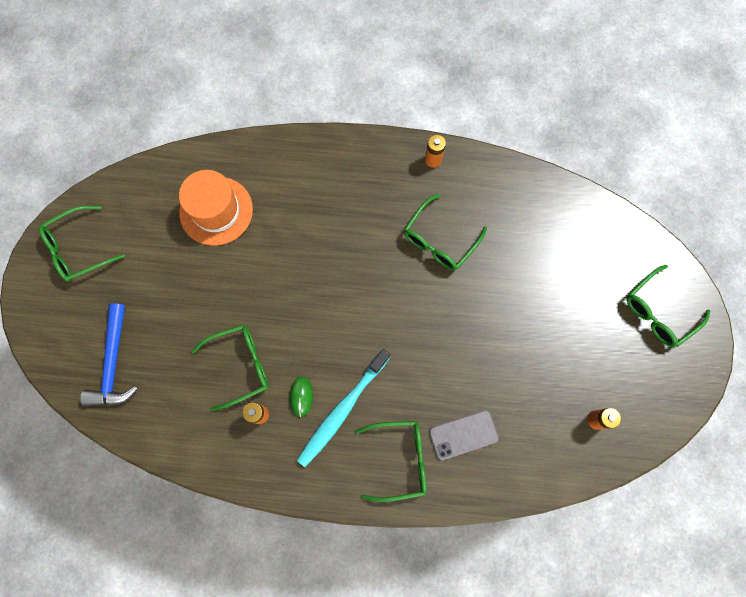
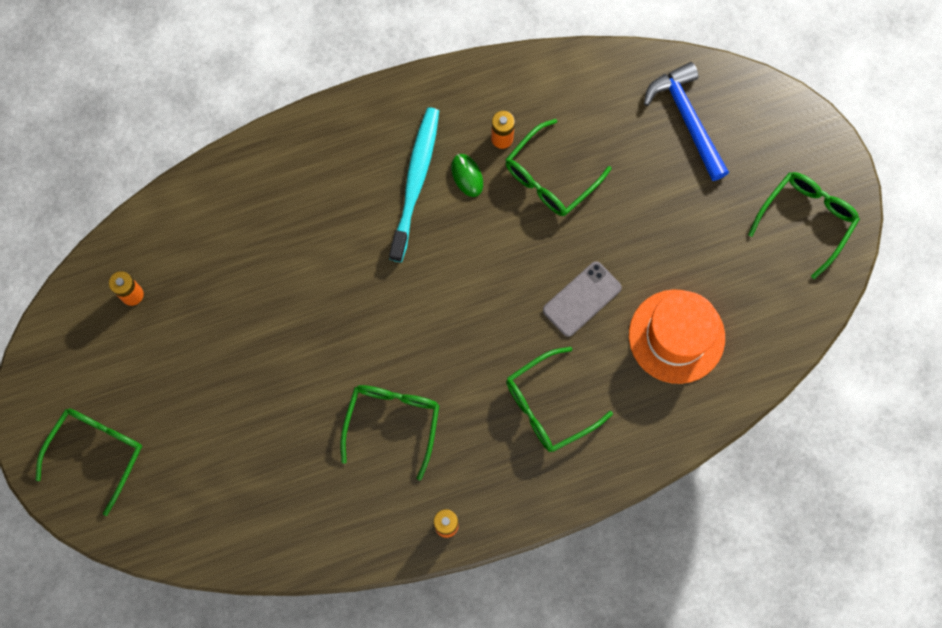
camera: 155 degrees right, 0 degrees up
green glasses [355,421,427,502] -> green glasses moved to [506,347,613,452]
grey phone [429,410,499,460] -> grey phone moved to [543,261,622,337]

